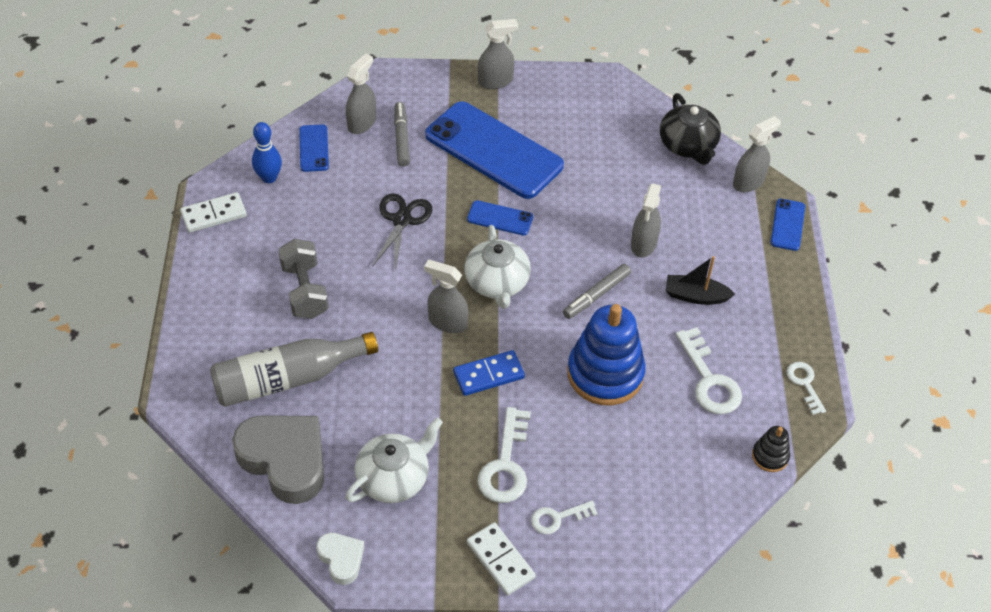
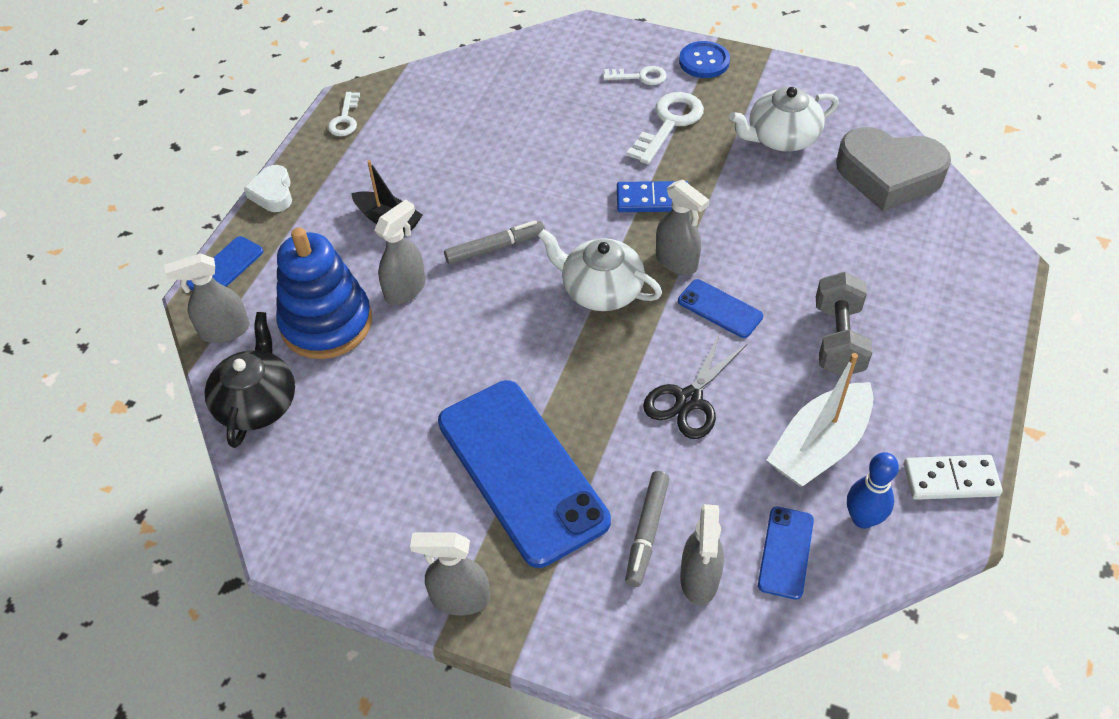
camera: 155 degrees left, 0 degrees up
grey bottle [210,332,378,407] -> none
grey heart [232,415,324,504] -> grey heart turned 45 degrees counterclockwise [836,127,951,211]
white heart [316,533,364,585] -> white heart moved to [244,165,292,212]
grey spray bottle [346,53,376,134] -> grey spray bottle turned 45 degrees counterclockwise [680,504,724,605]
white teapot [464,225,531,309] -> white teapot turned 75 degrees counterclockwise [538,229,662,311]
blue phone [467,200,533,235] -> blue phone moved to [678,279,763,338]
white domino [467,522,536,596] -> blue button [679,41,730,78]
blue stacking toy [567,304,646,405] -> blue stacking toy moved to [276,227,372,359]
white key [675,327,742,414] -> none
black stacking toy [752,426,790,472] -> none
none -> white boat [767,353,874,487]

